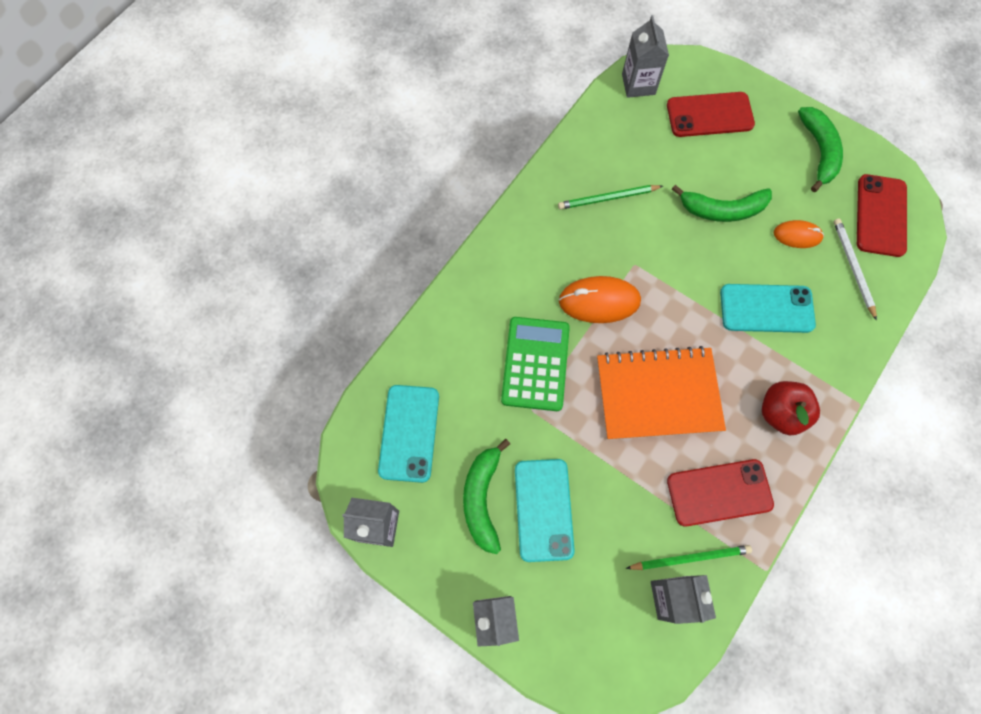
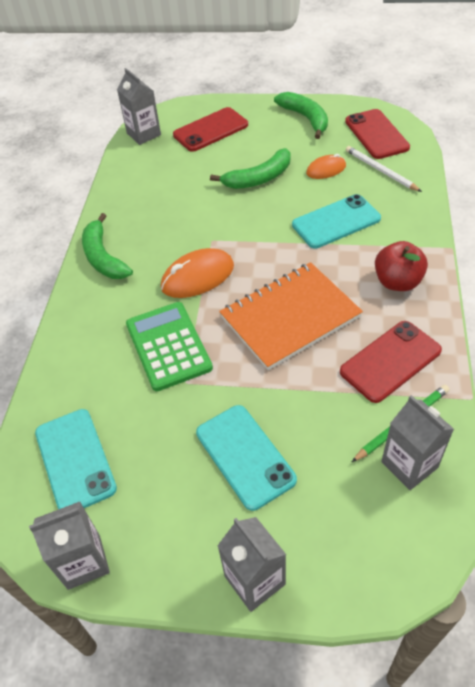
camera: 25 degrees left, 20 degrees down
green banana [463,439,510,554] -> green banana moved to [82,213,133,279]
green pencil [558,185,663,210] -> none

